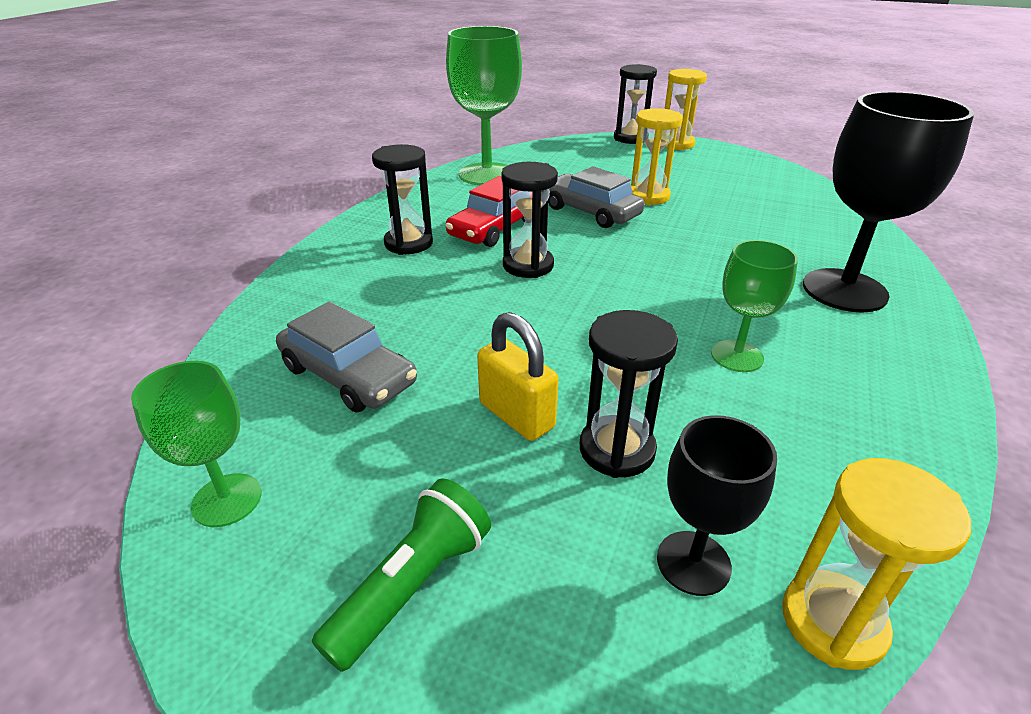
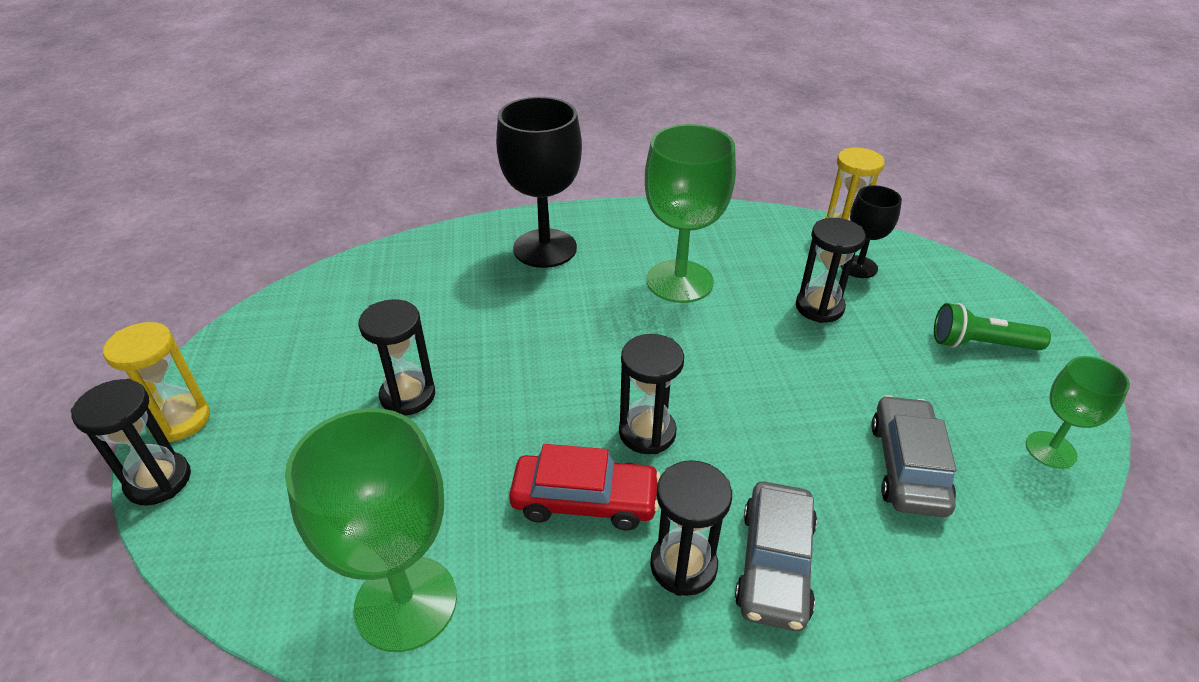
camera: 120 degrees left, 5 degrees up
yellow padlock [477,312,559,441] -> none
grey car [548,166,645,228] -> grey car moved to [735,481,817,631]
yellow hourglass [631,108,683,205] -> black hourglass [359,299,435,415]
green goblet [711,240,798,372] -> green goblet [645,124,736,303], size x1.81

